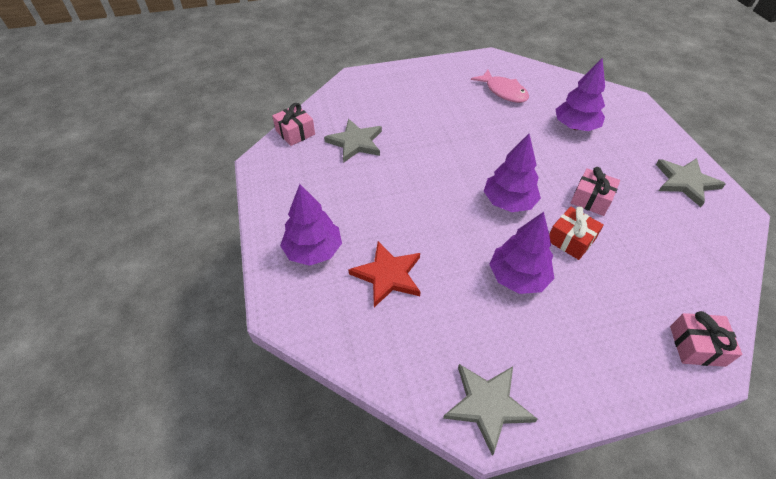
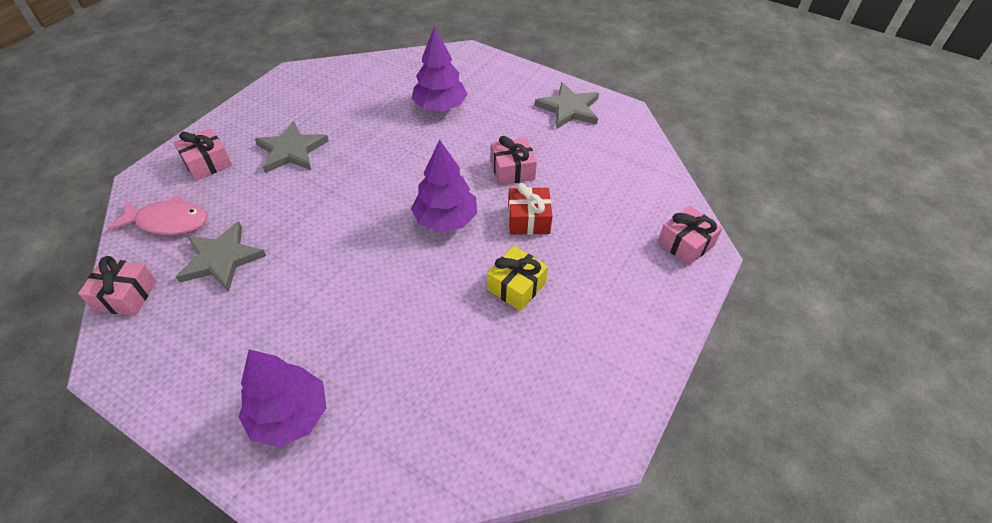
camera: 45 degrees left, 0 degrees up
red star [348,241,421,307] -> none
grey star [443,364,538,456] -> grey star moved to [255,121,329,173]
pink fish [471,70,529,103] -> pink fish moved to [108,195,207,235]
purple tree [489,212,554,294] -> yellow gift [487,246,548,311]
none -> pink gift [174,128,232,181]

